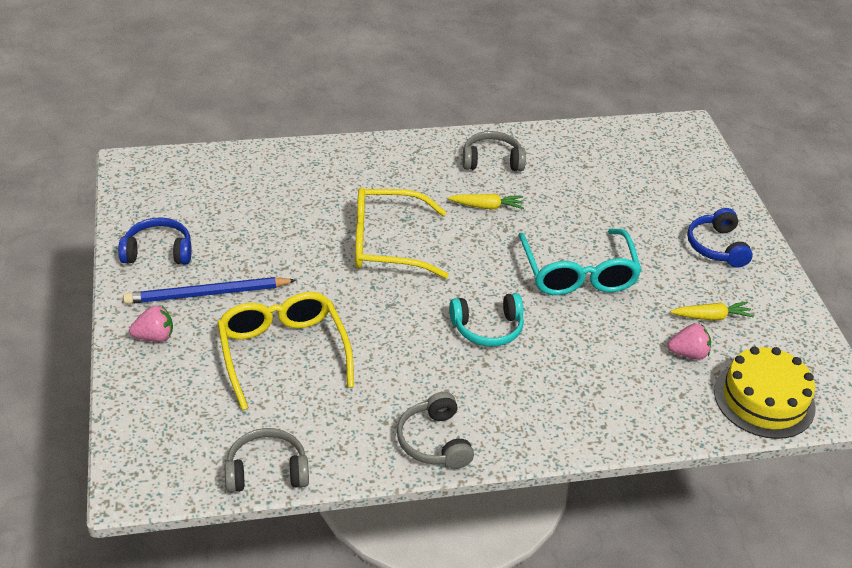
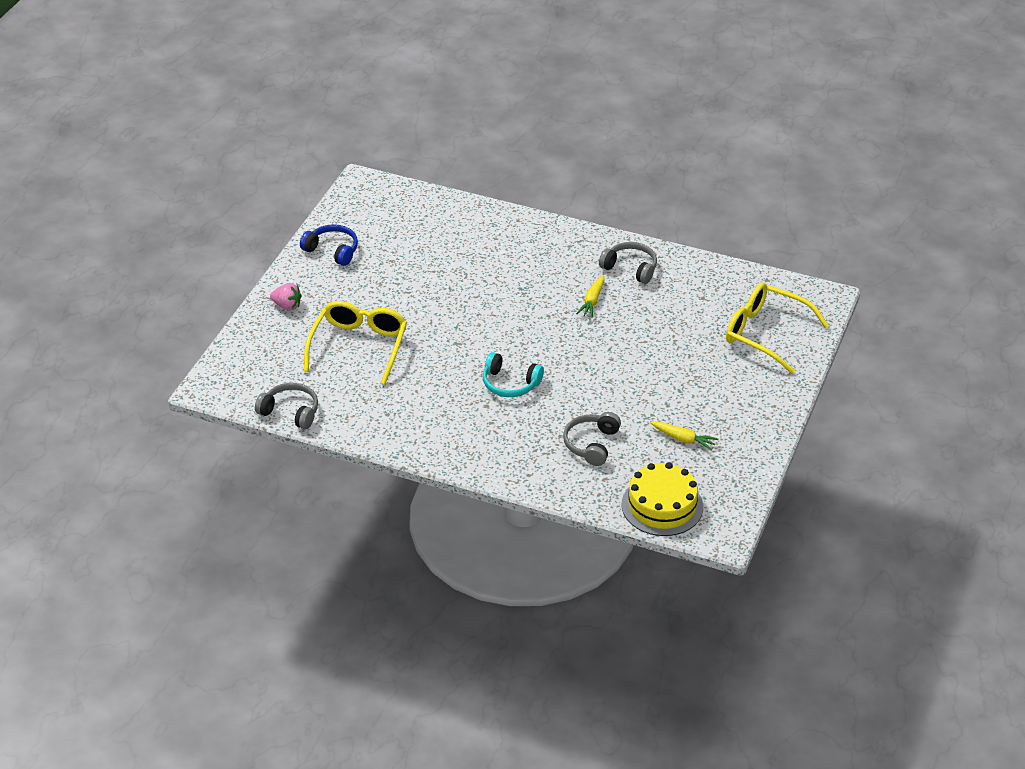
camera: 35 degrees right, 0 degrees up
blue pencil [123,277,296,304] -> none
yellow glasses [355,187,449,279] -> yellow glasses moved to [726,282,829,374]
grey headphones [397,392,474,469] -> grey headphones moved to [563,412,621,466]
yellow carrot [448,194,524,209] -> yellow carrot turned 75 degrees clockwise [576,275,605,317]
turquoise glasses [518,229,642,295] -> none
pink strawberry [668,324,711,360] -> none
blue headphones [687,208,753,268] -> none

